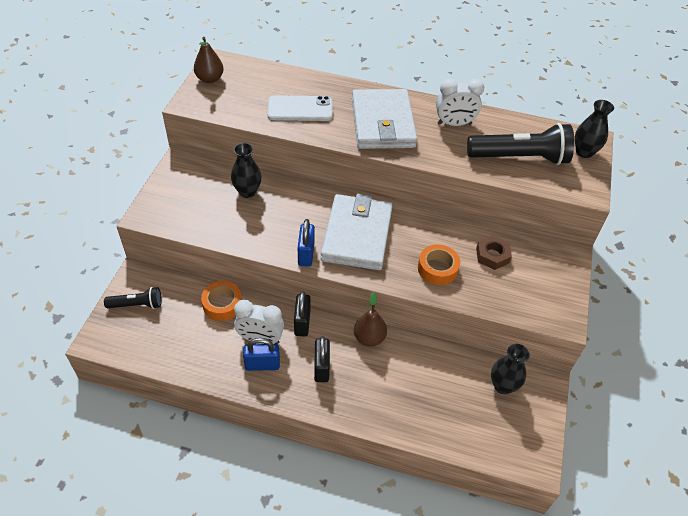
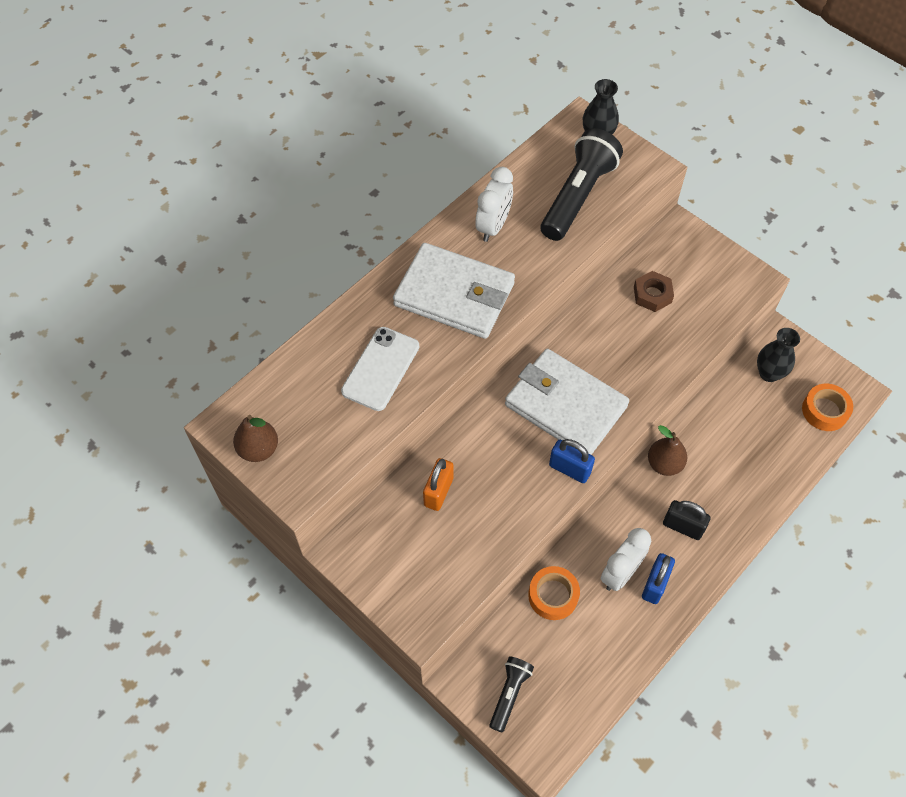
camera: 60 degrees left, 10 degrees up
black vase [231,143,262,198] -> orange padlock [423,458,454,511]
black padlock [294,291,310,336] -> none
orange tape [418,244,460,285] -> orange tape moved to [802,384,853,431]

